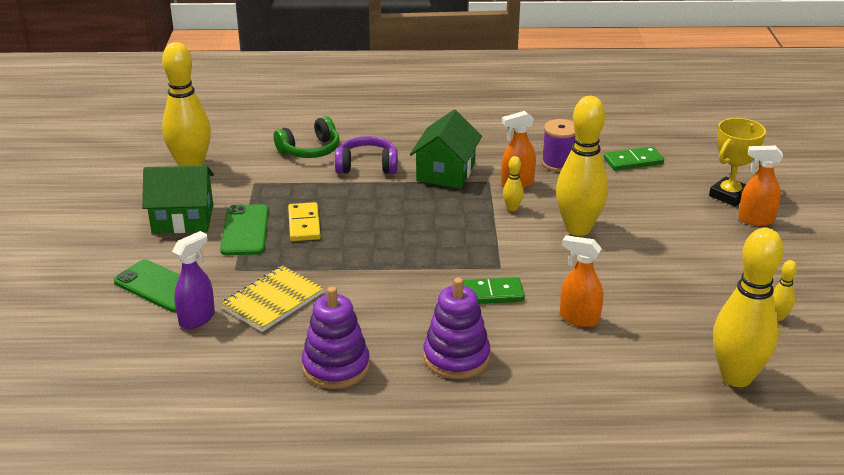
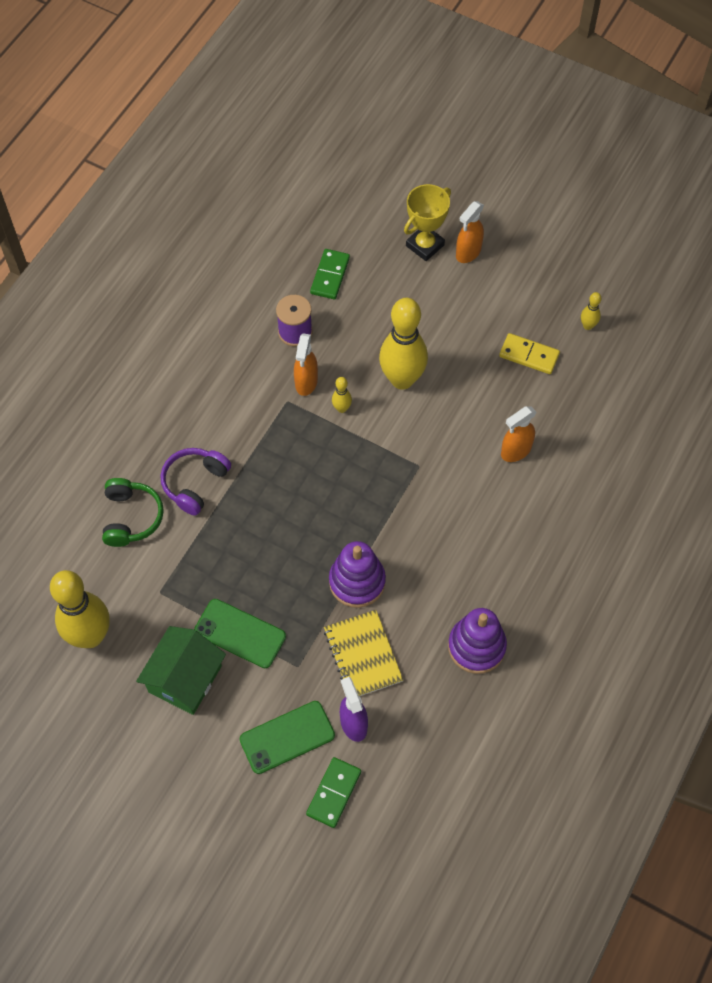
camera: 60 degrees left, 30 degrees up
yellow domino [288,202,321,241] -> yellow domino moved to [499,333,560,374]
green house [410,110,482,188] -> none
purple stacking toy [423,278,490,379] -> purple stacking toy moved to [329,541,386,608]
green domino [463,277,525,304] -> green domino moved to [306,757,361,828]
yellow trophy [709,118,766,206] -> yellow trophy turned 60 degrees clockwise [404,184,451,261]
yellow bowling pin [713,228,784,387] -> none

